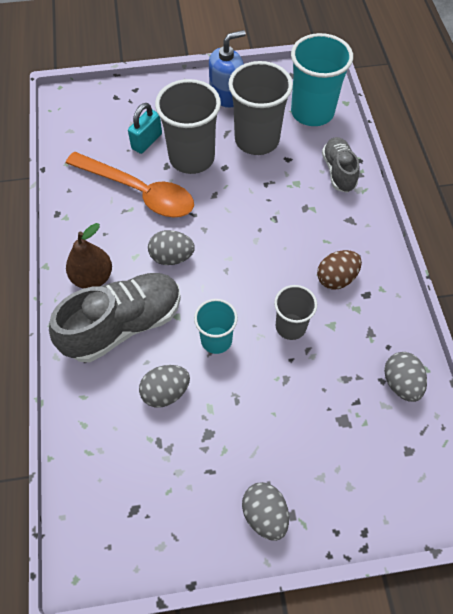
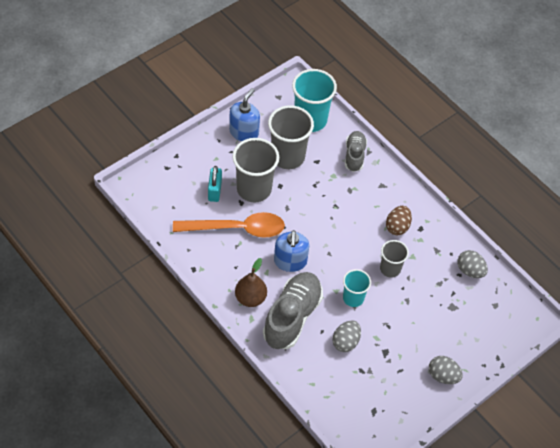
camera: 35 degrees left, 5 degrees down
grey egg [148,230,195,265] -> blue soap dispenser [274,230,309,272]
grey shoe [322,137,360,193] -> grey shoe turned 45 degrees clockwise [345,131,367,172]

